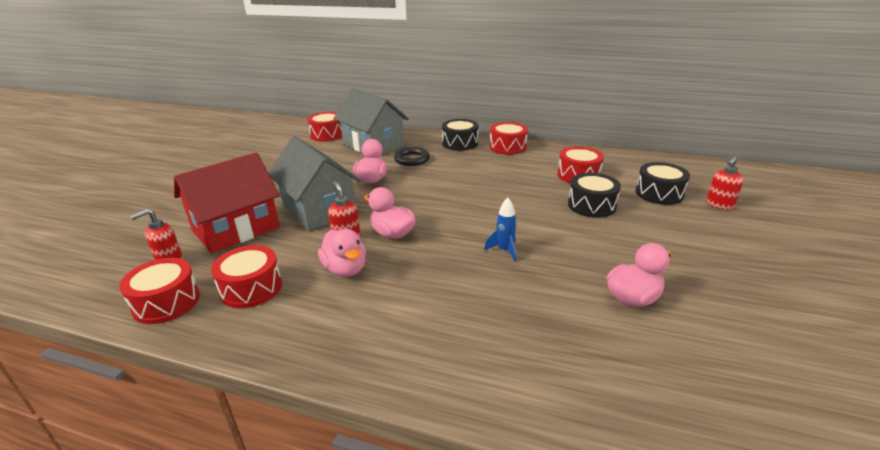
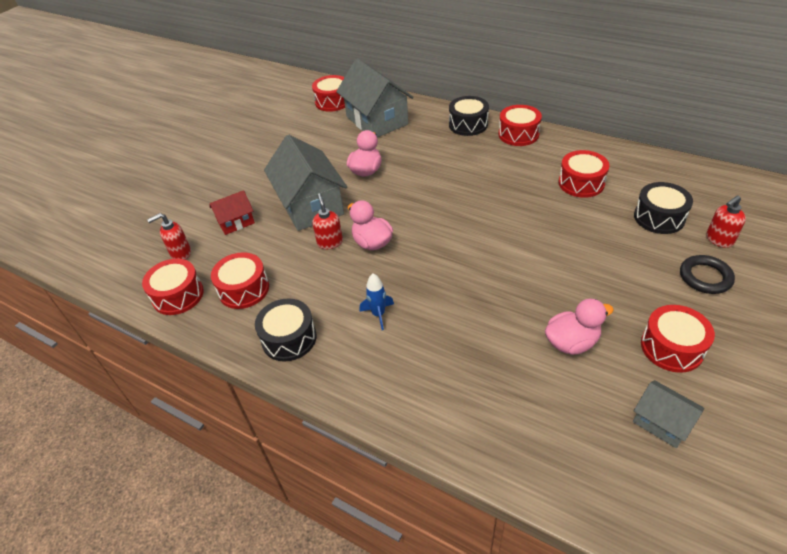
camera: 15 degrees right, 15 degrees up
red house [174,153,280,253] -> red house [210,190,255,235], size x0.50
pink duck [318,229,366,277] -> none
black ring [394,147,430,166] -> black ring moved to [680,255,735,294]
blue rocket [484,198,517,262] -> blue rocket moved to [360,273,394,330]
black drum [568,173,621,218] -> black drum moved to [255,298,317,361]
none -> grey house [633,380,705,448]
none -> red drum [641,305,715,373]

